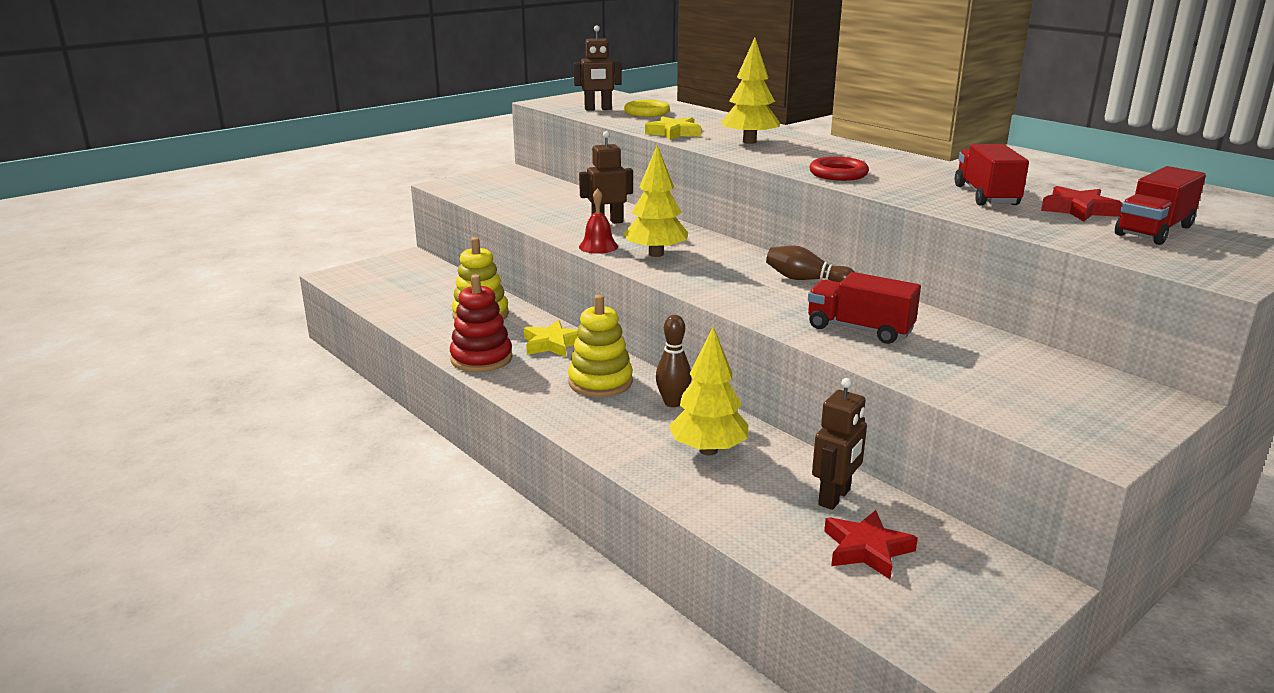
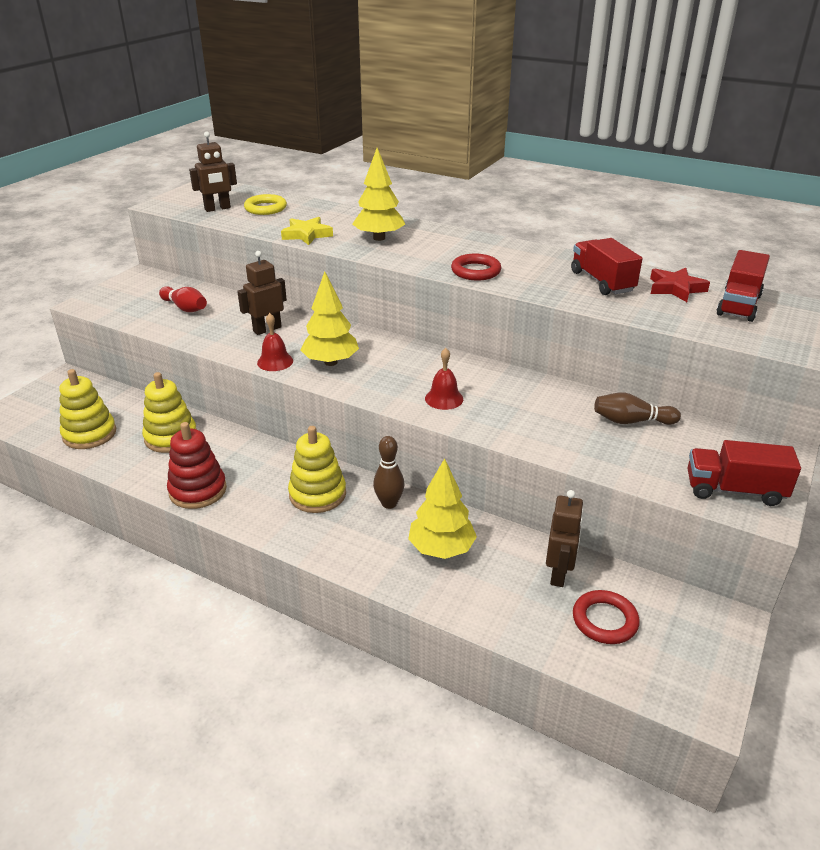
camera: 20 degrees left, 10 degrees up
yellow star [524,320,578,357] -> none
brown bowling pin [766,246,855,283] -> brown bowling pin moved to [594,392,681,425]
red truck [808,272,921,344] -> red truck moved to [687,440,801,506]
red star [824,510,918,580] -> red ring [573,590,640,644]
none -> yellow stacking toy [59,369,116,449]
none -> red bowling pin [159,286,207,312]
none -> red bell [425,348,463,410]

